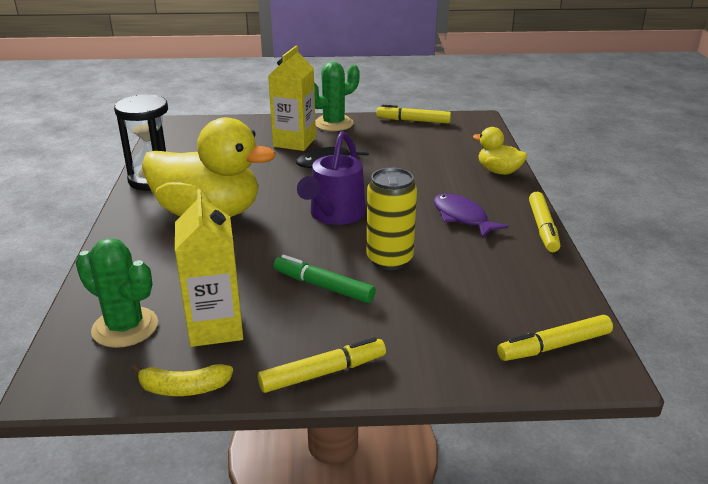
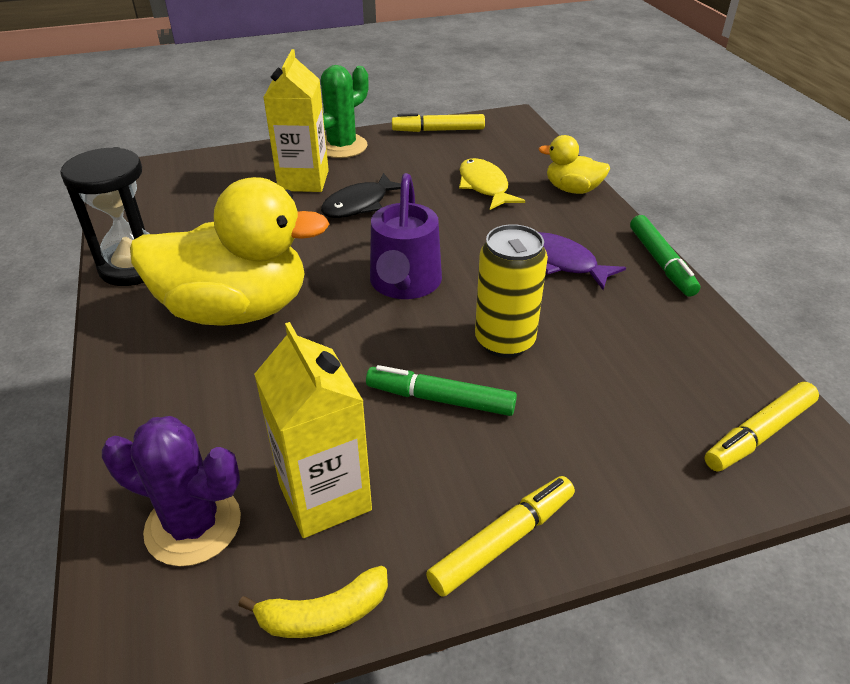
camera: 15 degrees left, 10 degrees up
green cactus [76,238,158,348] -> purple cactus [102,416,241,566]
yellow marker [529,192,560,252] -> green marker [630,215,700,297]
none -> yellow fish [459,158,525,210]

